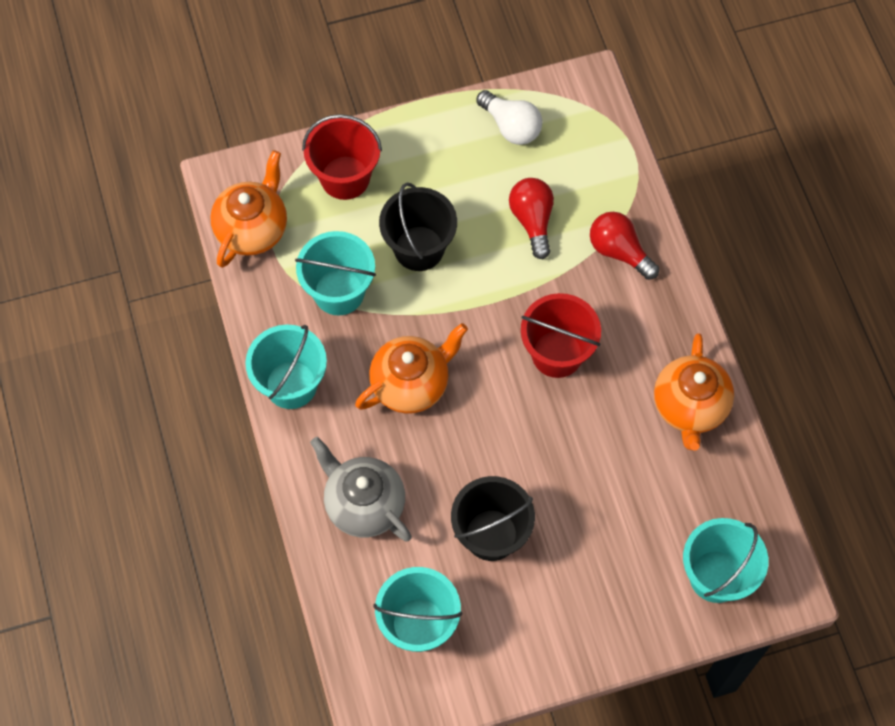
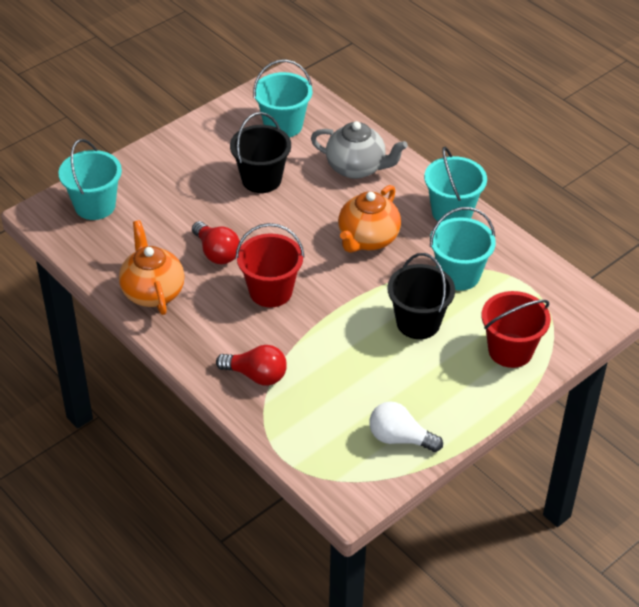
camera: 155 degrees right, 20 degrees down
orange teapot [210,150,287,268] -> none
red light bulb [509,178,554,259] -> red light bulb moved to [192,221,240,264]

